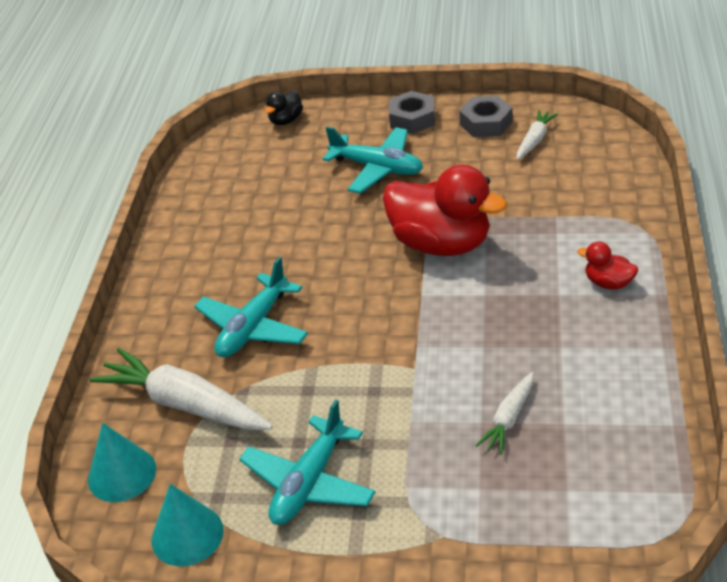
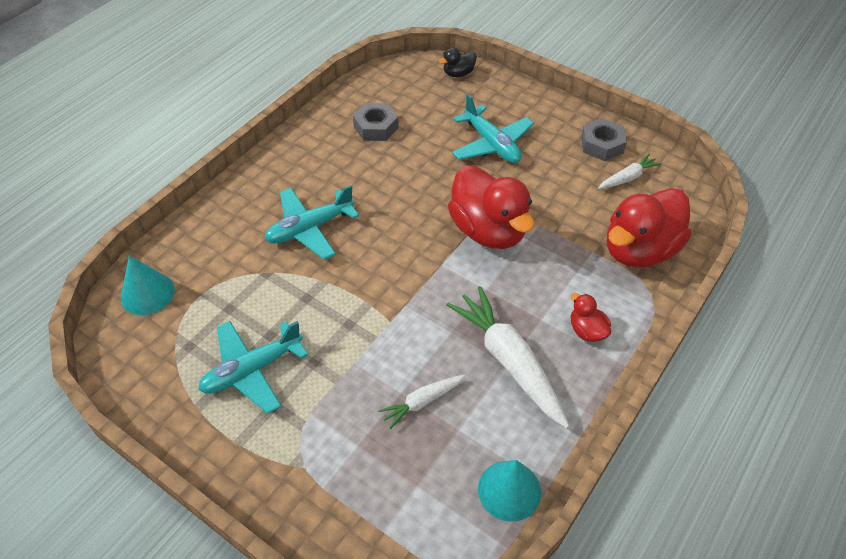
camera: 25 degrees right, 10 degrees up
white carrot [90,348,273,430] -> white carrot moved to [446,286,569,428]
turquoise cone [152,484,224,566] -> turquoise cone moved to [478,460,541,522]
grey nut [389,91,435,134] -> grey nut moved to [353,103,399,141]
none -> red duck [607,188,692,268]

